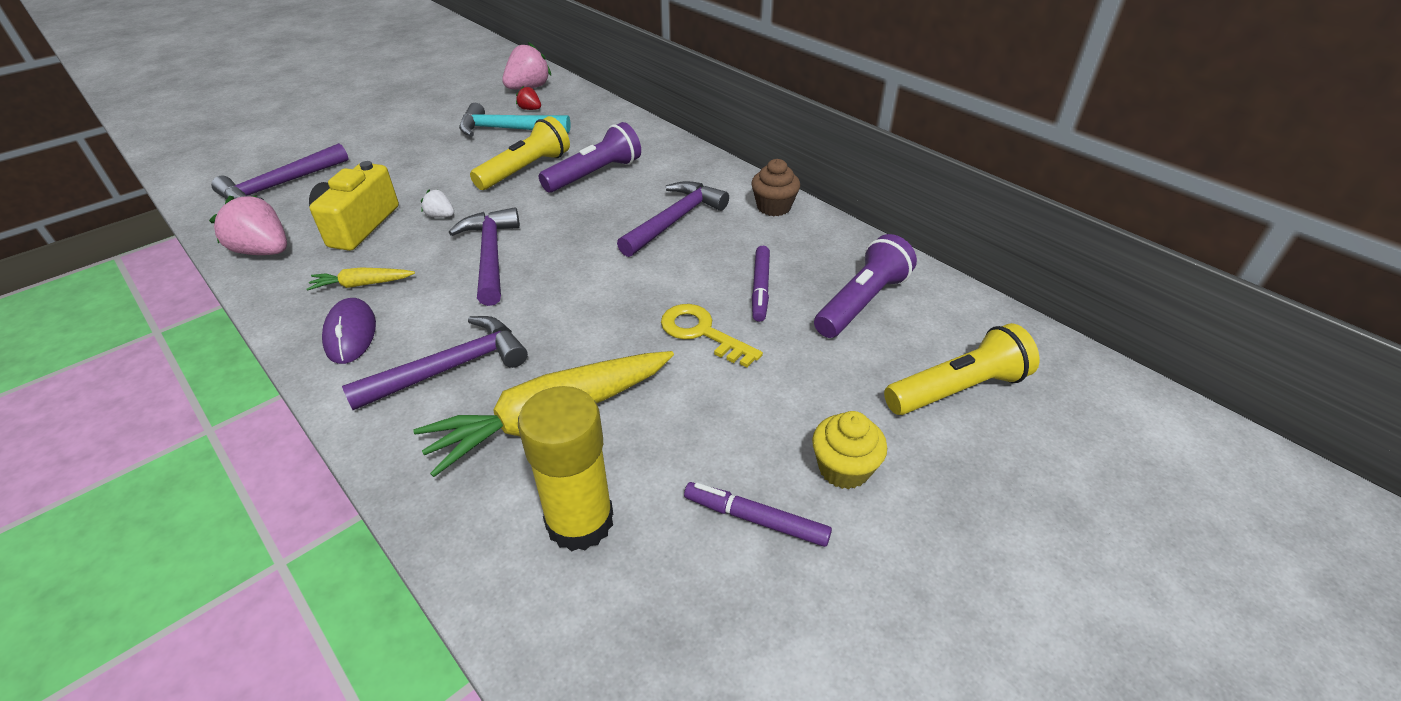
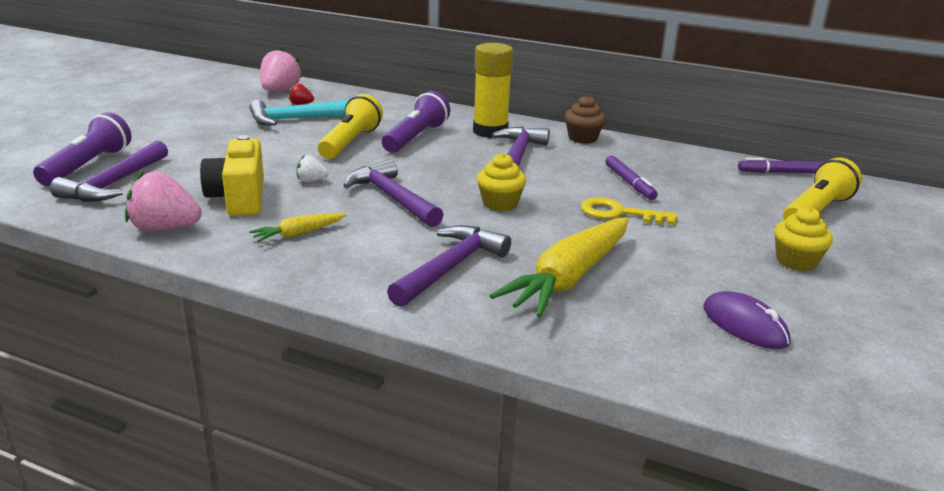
camera: 25 degrees left, 15 degrees down
purple mouse [322,298,376,364] -> purple mouse moved to [703,291,790,349]
yellow glue stick [518,386,613,551] -> yellow glue stick moved to [473,43,513,138]
purple marker [684,482,832,547] -> purple marker moved to [738,158,824,173]
purple flashlight [814,234,917,338] -> purple flashlight moved to [33,112,131,186]
none -> yellow cupcake [477,153,526,211]

